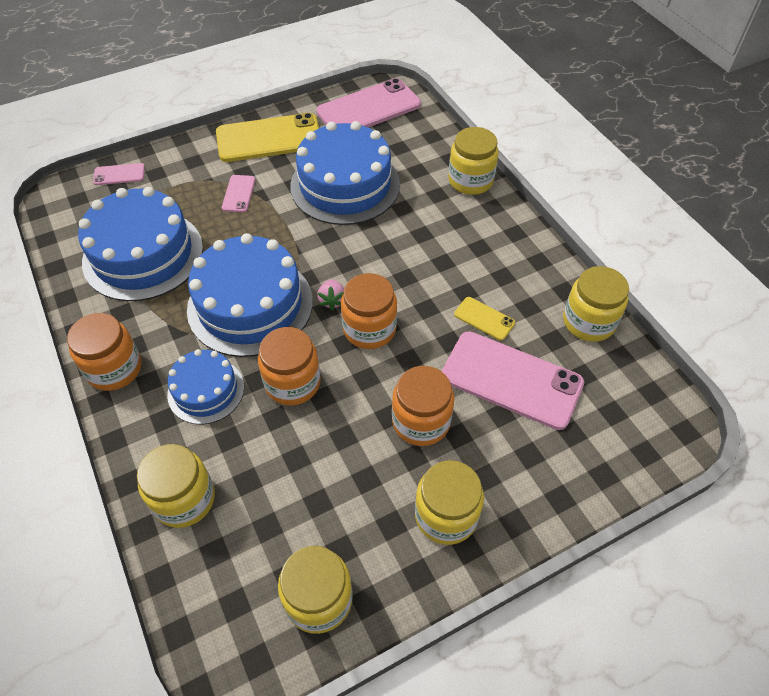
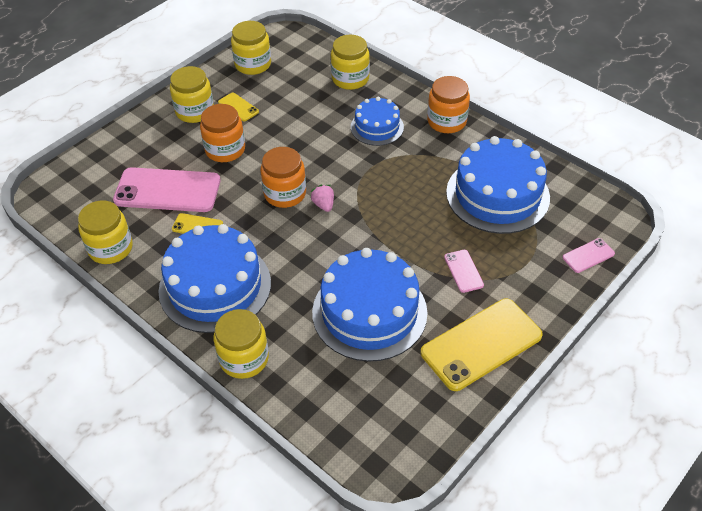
camera: 160 degrees right, 5 degrees down
blue cake [187,233,313,357] -> blue cake moved to [158,224,271,333]
orange jar [258,327,321,406] -> none
pink phone [316,78,421,127] -> none
none -> yellow phone [218,92,259,121]

